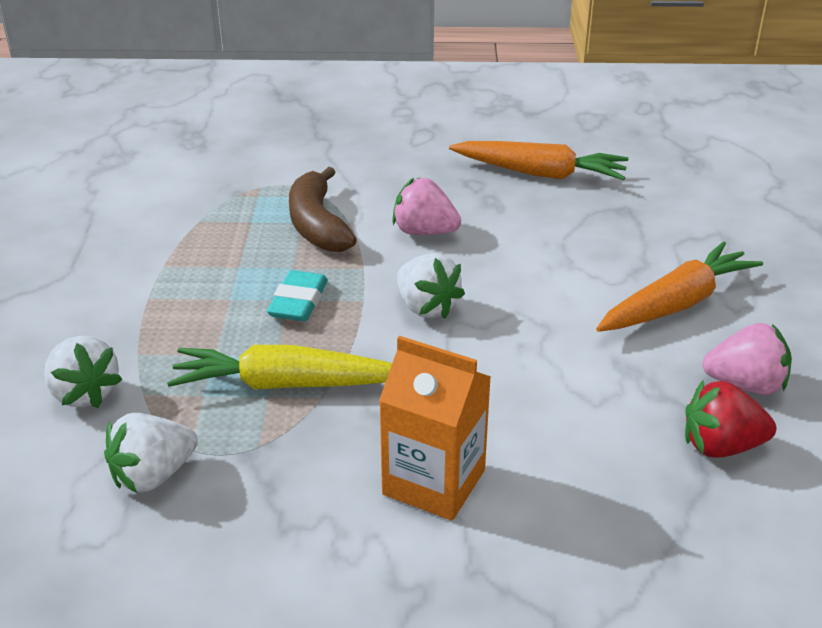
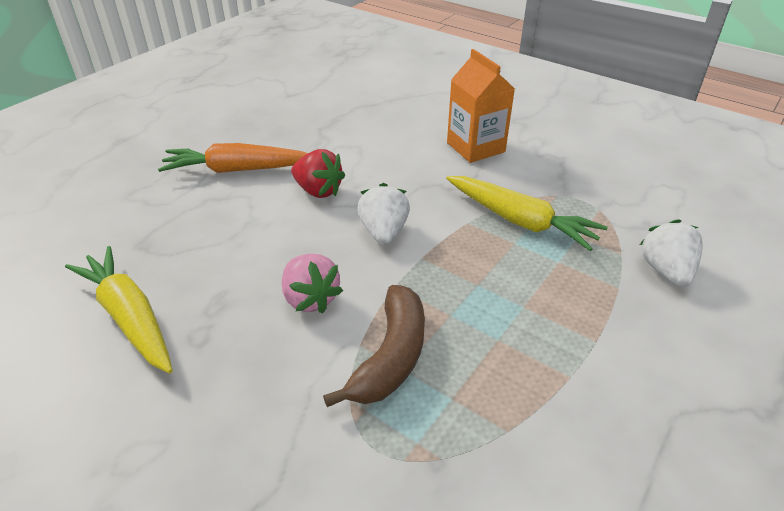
camera: 145 degrees left, 5 degrees up
white strawberry [104,413,198,493] -> none
turquoise eraser [267,270,328,321] -> none
orange carrot [449,141,629,180] -> yellow carrot [65,246,173,373]
red strawberry [685,380,776,458] -> red strawberry moved to [291,149,345,198]
pink strawberry [702,323,792,395] -> none

